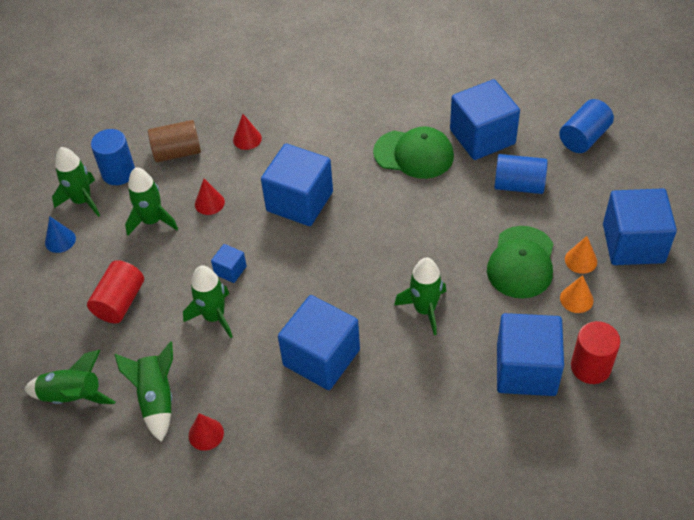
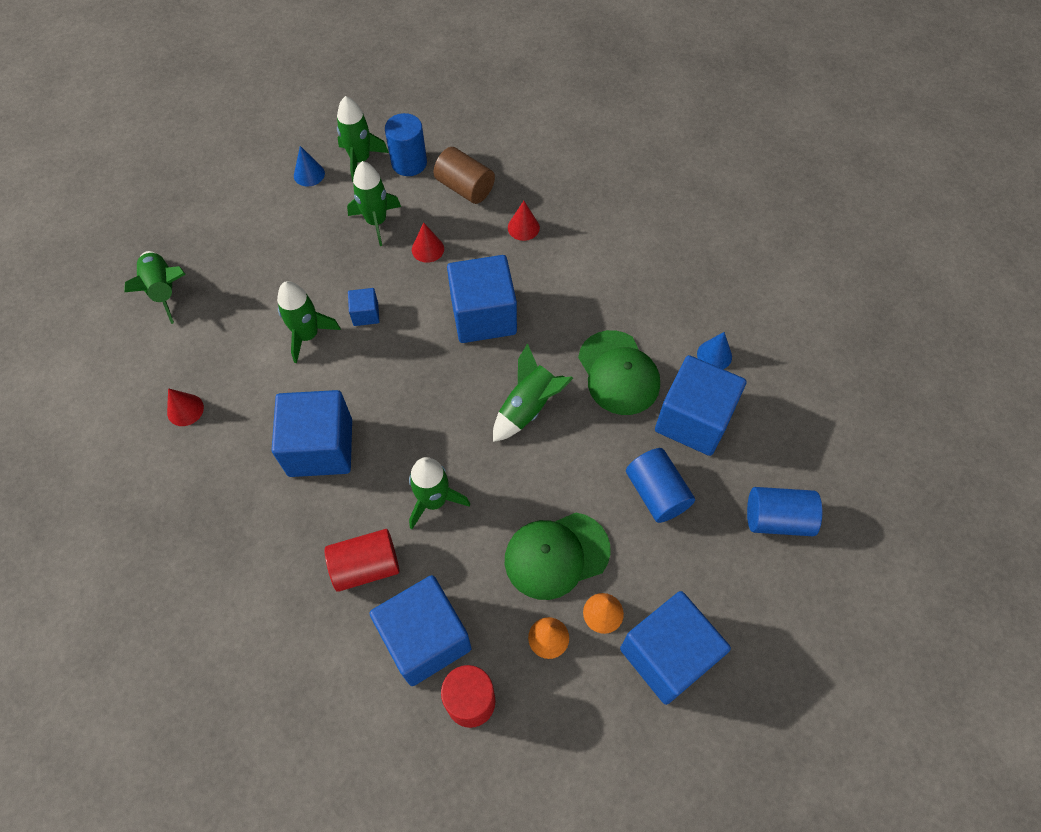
camera: 50 degrees right, 10 degrees up
red cylinder [87,260,144,323] -> red cylinder moved to [325,529,400,592]
green rocket [114,342,173,442] -> green rocket moved to [493,343,573,442]
none -> blue cone [697,332,732,369]

